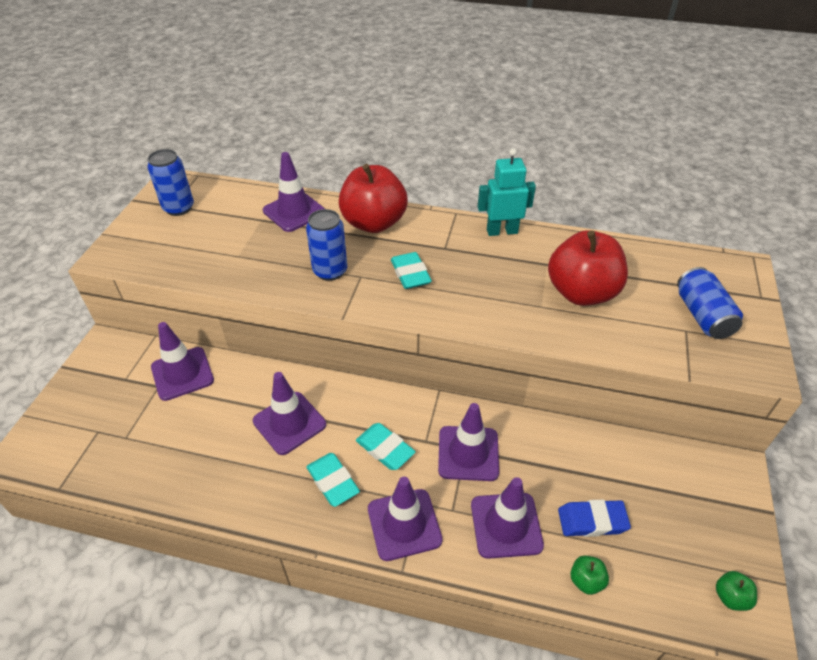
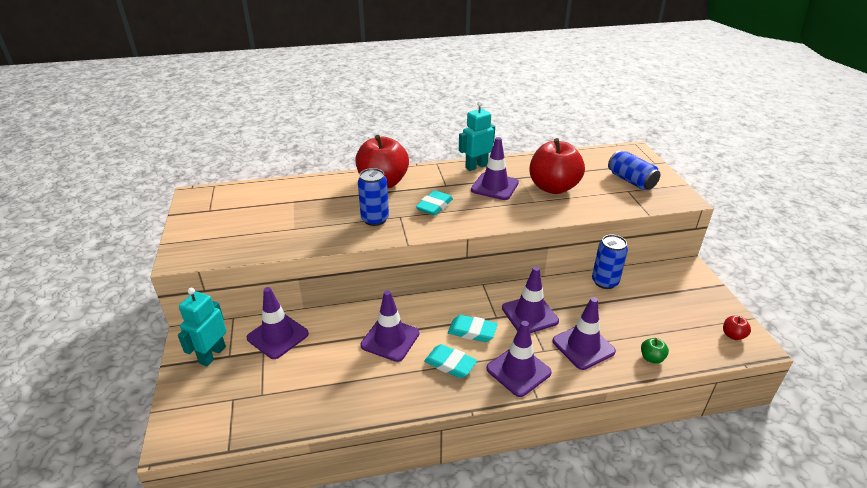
camera: 25 degrees left, 10 degrees down
blue can [147,149,194,216] -> blue can moved to [592,235,628,289]
purple traffic cone [263,152,325,232] -> purple traffic cone moved to [471,137,519,200]
turquoise eraser [391,252,432,289] -> turquoise eraser turned 75 degrees clockwise [416,190,453,215]
blue eraser [558,500,631,537] -> none
green apple [716,571,757,611] -> red apple [723,316,751,340]
none -> turquoise robot [178,288,226,366]

